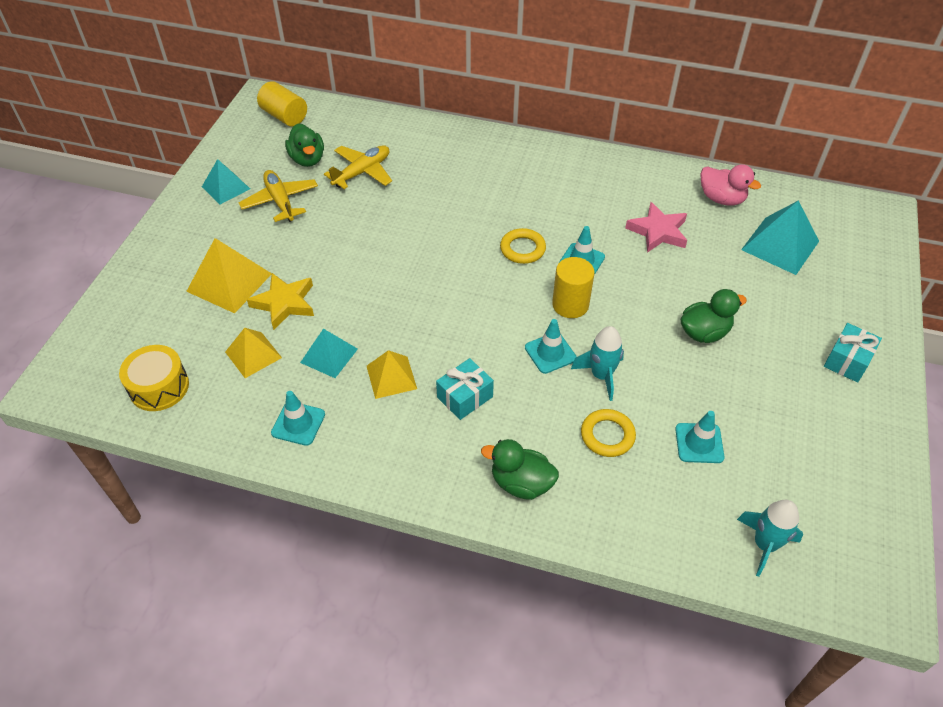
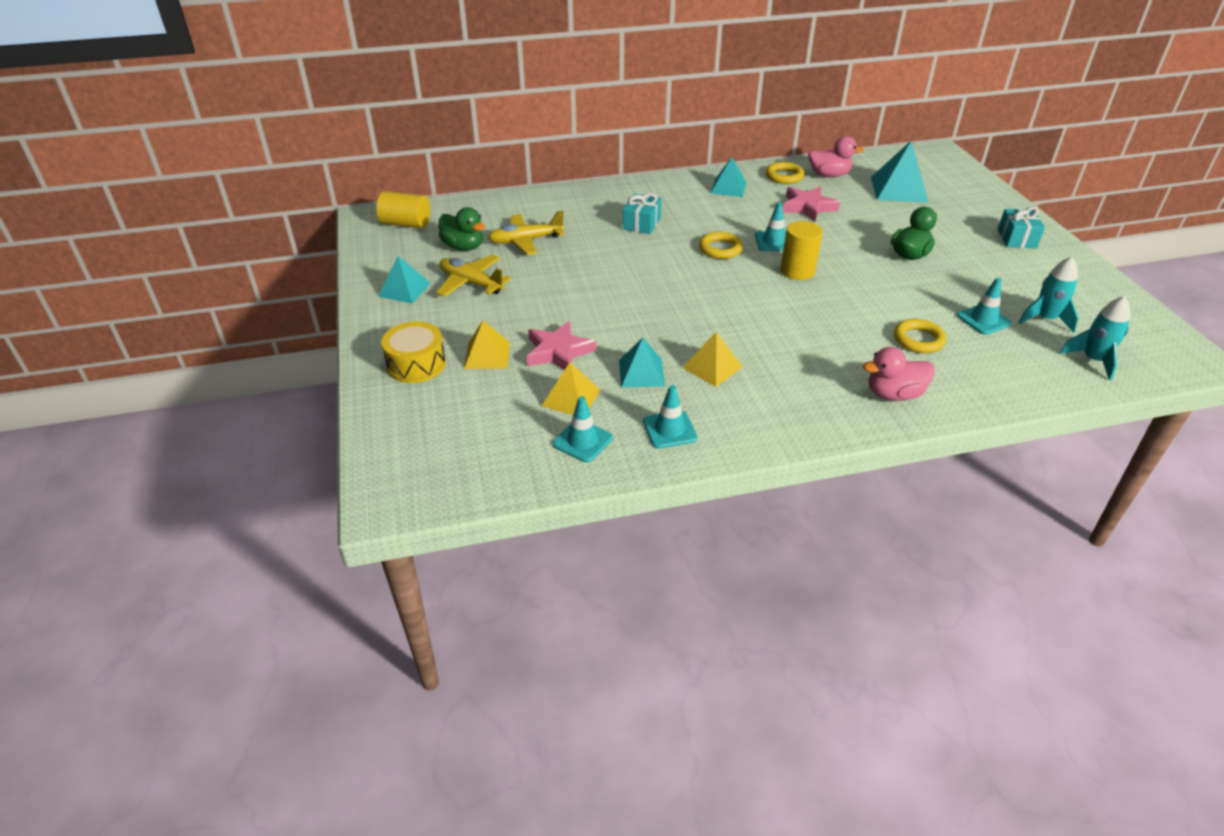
camera: 30 degrees left, 10 degrees down
yellow drum [119,345,189,411] -> yellow drum moved to [381,321,446,383]
yellow pyramid [186,238,272,313] -> yellow pyramid [464,320,510,369], size x0.65
yellow star [247,273,314,330] -> pink star [527,321,596,370]
yellow plane [324,145,392,189] -> yellow plane turned 120 degrees counterclockwise [488,211,565,255]
turquoise gift [436,358,494,420] -> turquoise gift moved to [623,193,662,234]
green duck [481,439,559,500] -> pink duck [863,347,935,401]
turquoise traffic cone [525,319,577,374] -> turquoise traffic cone moved to [553,396,613,462]
turquoise rocket [571,326,624,401] -> turquoise rocket moved to [1018,257,1079,333]
none -> turquoise pyramid [711,157,747,197]
none -> yellow ring [766,162,804,184]

